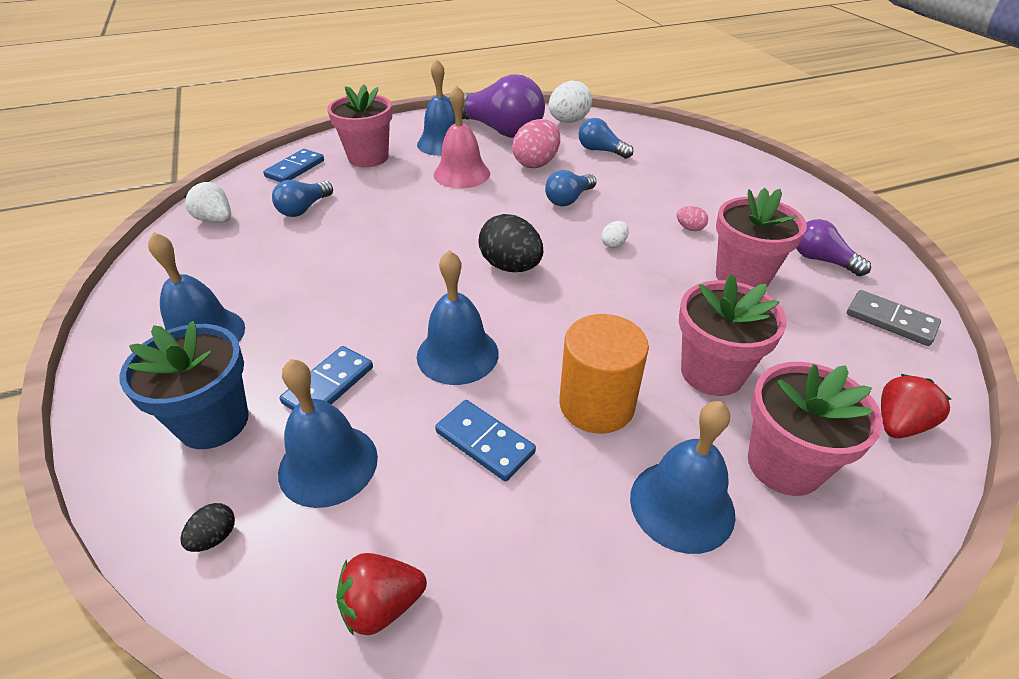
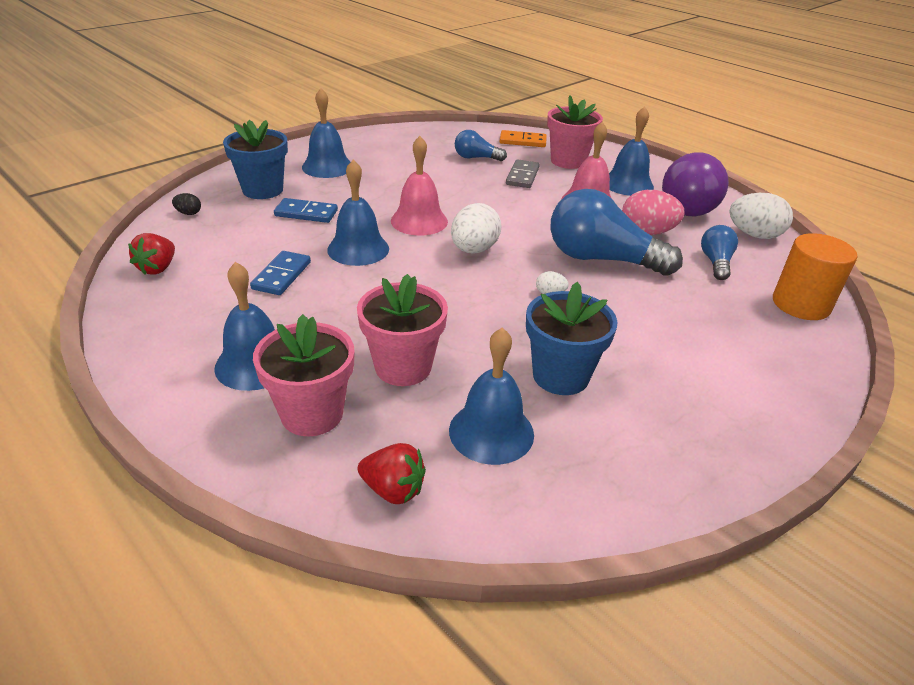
camera: 65 degrees right, 5 degrees down
white strawberry [184,182,231,222] -> none
blue domino [263,149,324,182] -> orange domino [500,130,547,147]
blue bell [278,359,378,508] -> blue bell moved to [449,328,534,465]
red strawberry [336,553,427,636] -> red strawberry turned 120 degrees counterclockwise [128,233,175,275]
black egg [478,214,543,272] -> white egg [451,203,502,253]
blue light bulb [545,170,596,206] -> blue light bulb [551,189,683,276], size x1.97
orange cylinder [559,314,649,434] -> orange cylinder moved to [773,233,857,320]
pink egg [677,206,708,231] -> none
pink flower pot [716,188,807,288] -> blue flower pot [526,282,617,395]
purple light bulb [796,219,871,276] -> none
grey domino [847,290,941,346] -> grey domino moved to [506,159,540,188]
none -> pink bell [391,136,448,236]

